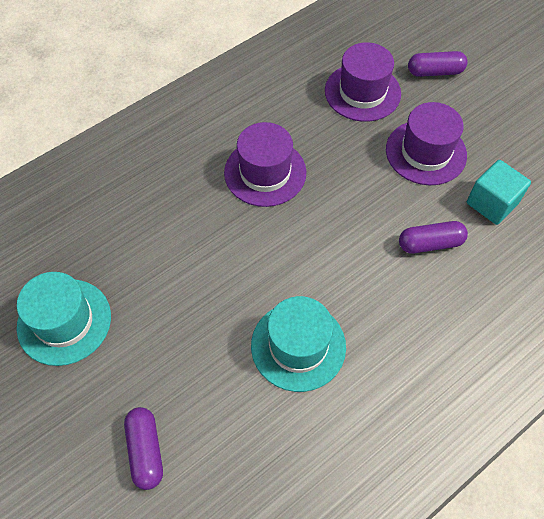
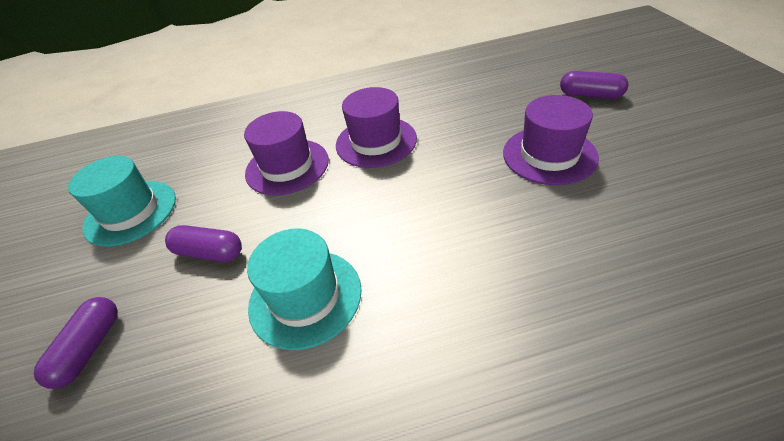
camera: 30 degrees right, 15 degrees down
purple hat [325,42,401,122] -> purple hat moved to [244,111,329,195]
purple capsule [399,221,468,254] -> purple capsule moved to [165,225,242,262]
turquoise cube [467,160,531,225] -> none

